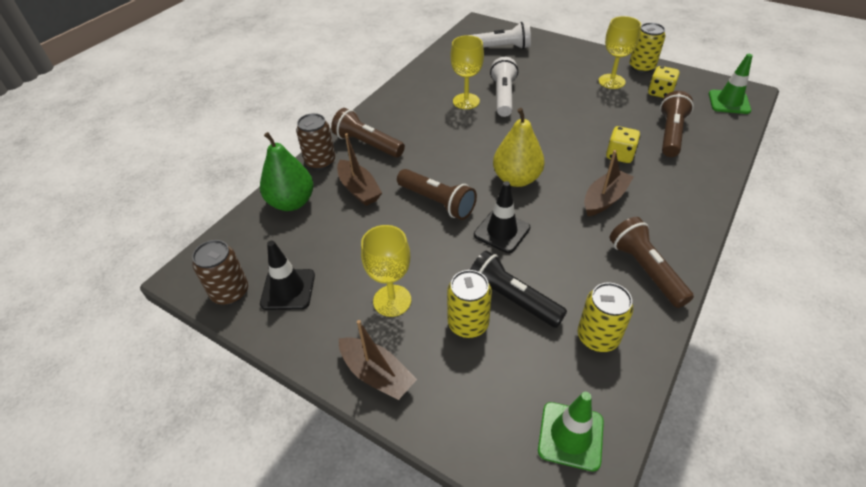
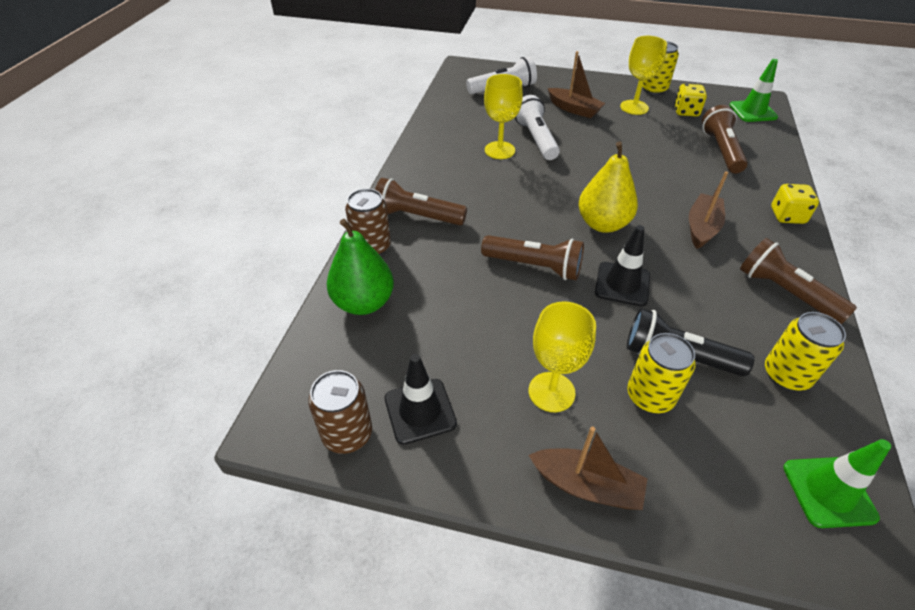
camera: 20 degrees left, 0 degrees up
brown boat [337,133,382,206] -> brown boat moved to [548,51,605,118]
yellow dice [606,126,640,163] -> yellow dice moved to [771,184,819,224]

